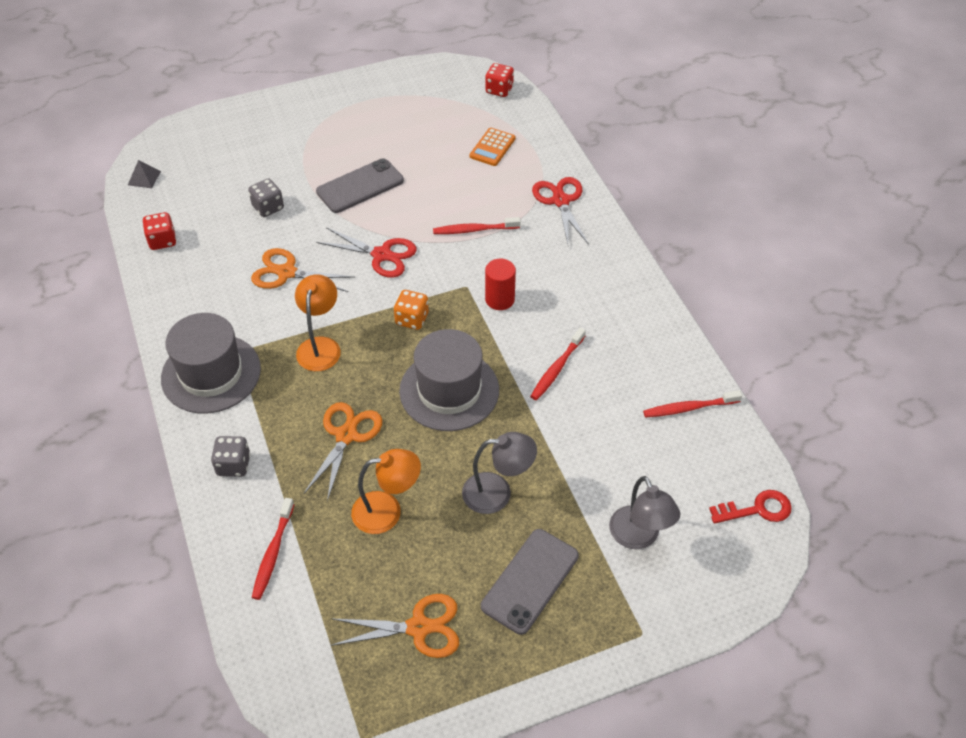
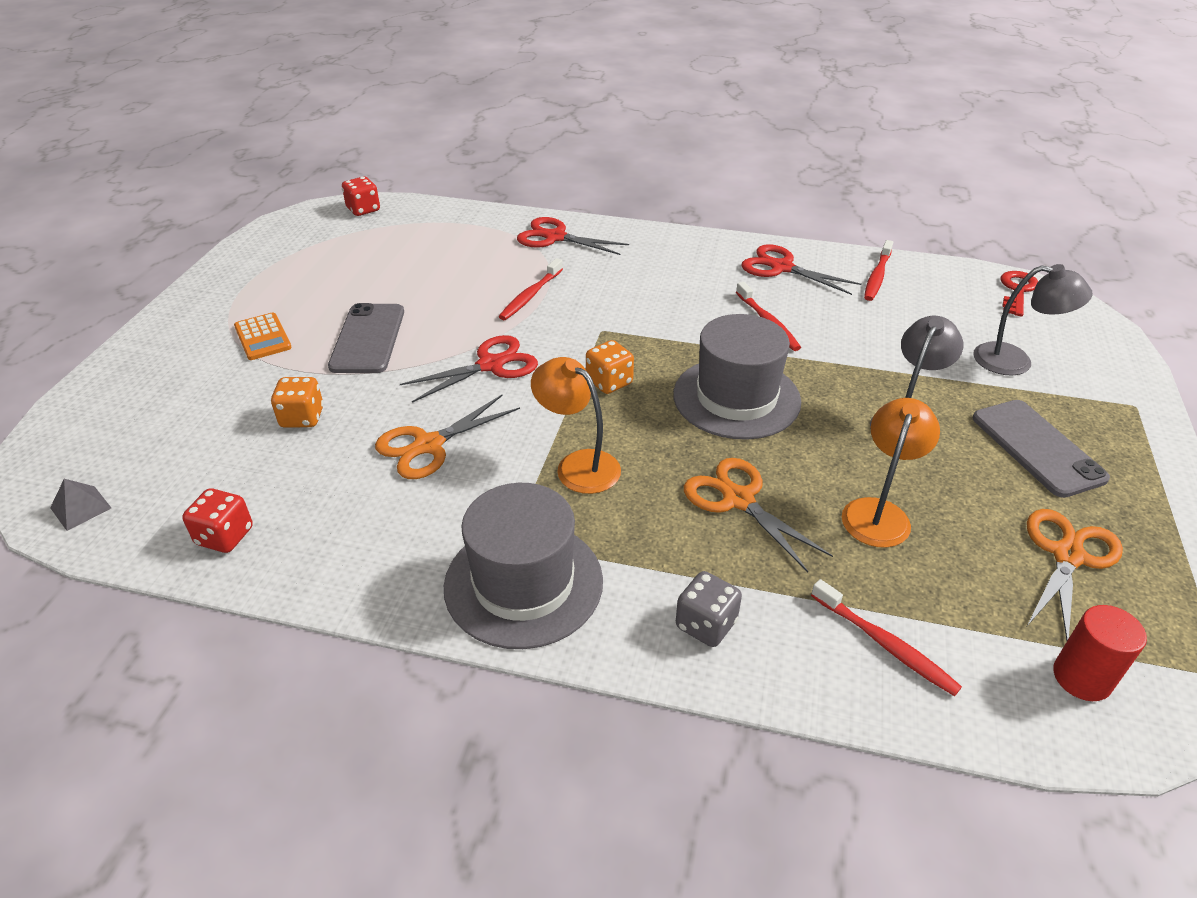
camera: 55 degrees left, 10 degrees down
grey dice [248,179,284,217] -> orange dice [271,377,324,428]
orange calculator [470,128,516,166] -> orange calculator moved to [234,313,292,360]
red cylinder [485,259,516,310] -> red cylinder moved to [1053,605,1147,701]
none -> red scissors [742,244,862,295]

